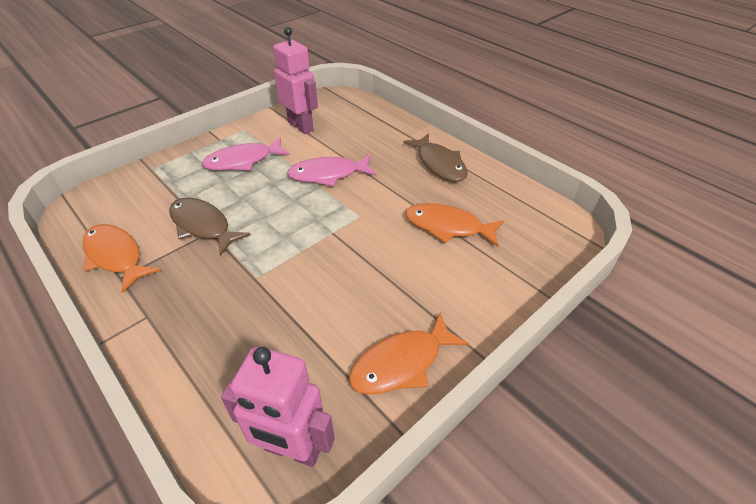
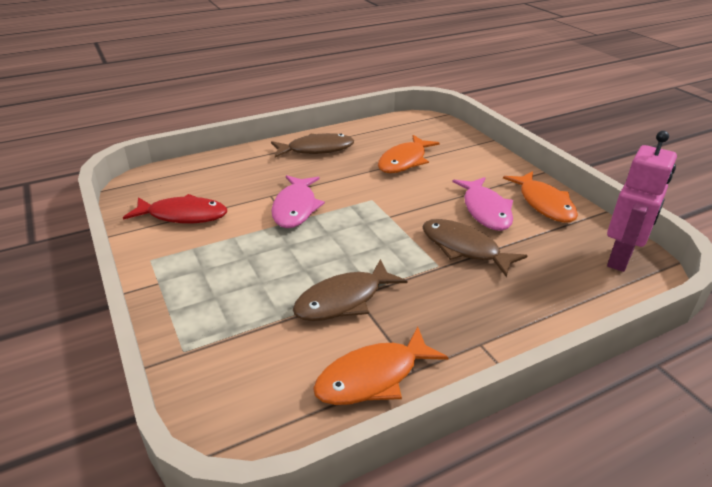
camera: 75 degrees left, 10 degrees down
pink fish [202,137,290,171] -> pink fish moved to [452,177,513,231]
pink robot [273,27,318,134] -> red fish [123,194,227,223]
none -> brown fish [422,219,528,278]

